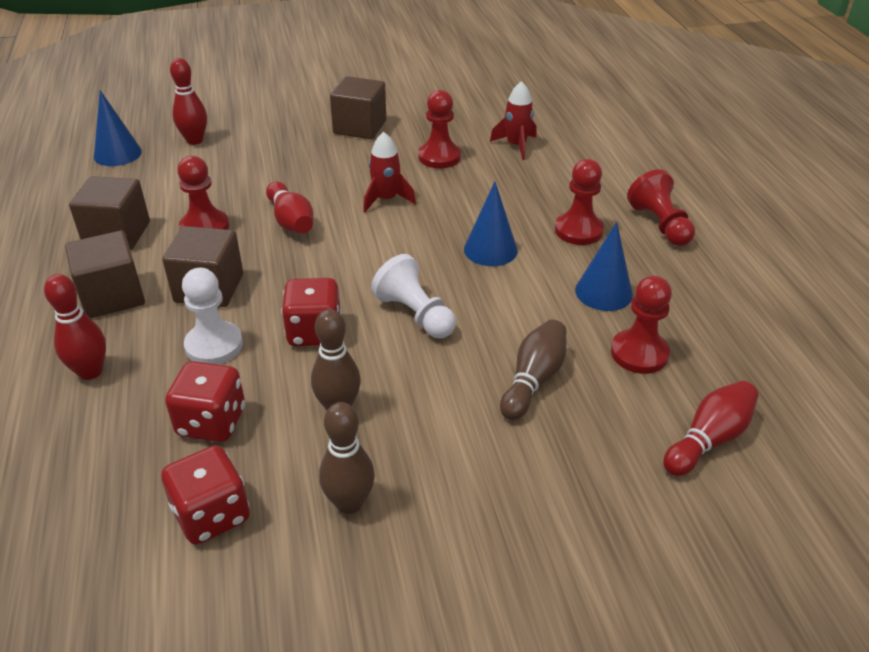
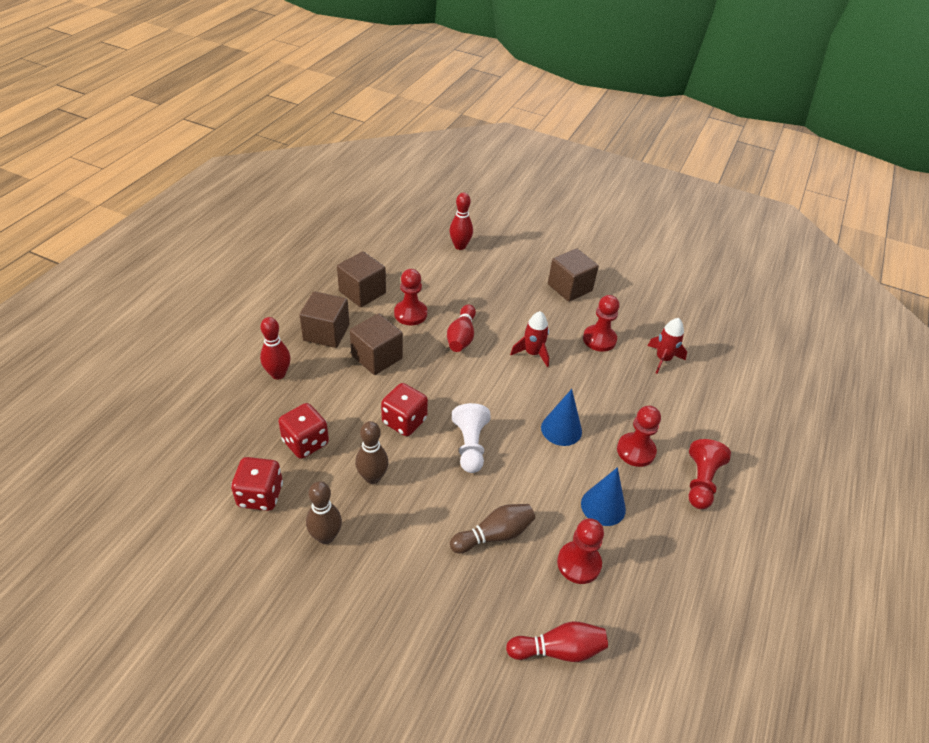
camera: 35 degrees right, 5 degrees up
blue cone [94,90,142,166] -> none
white pawn [182,268,243,364] -> none

